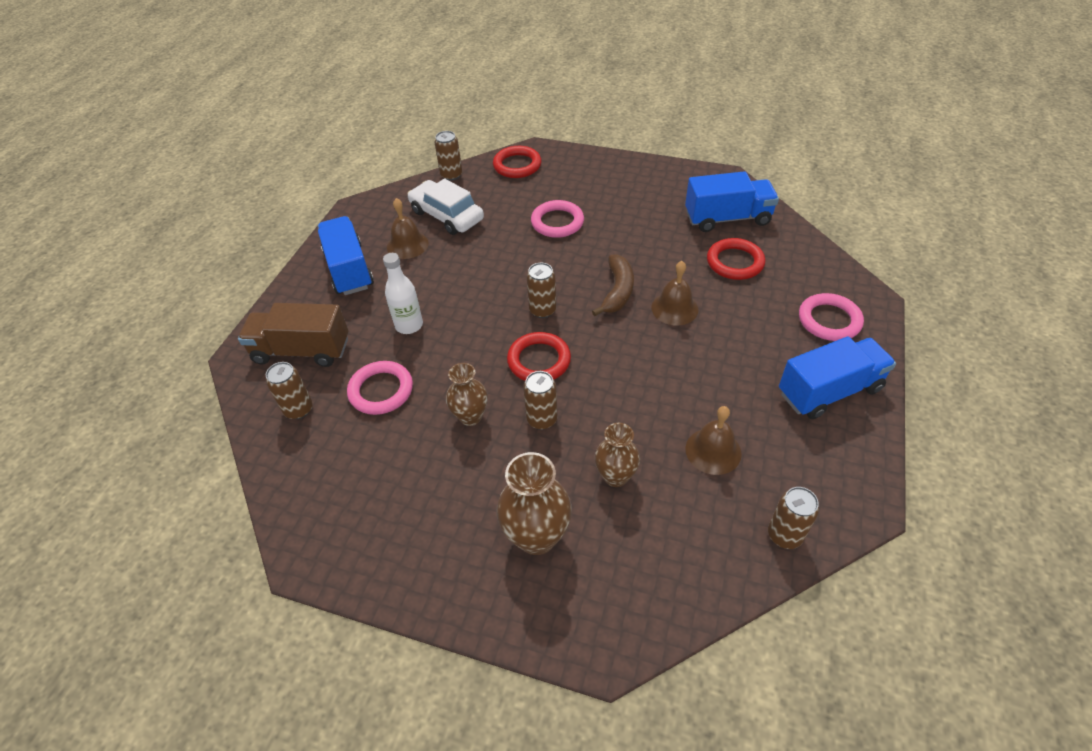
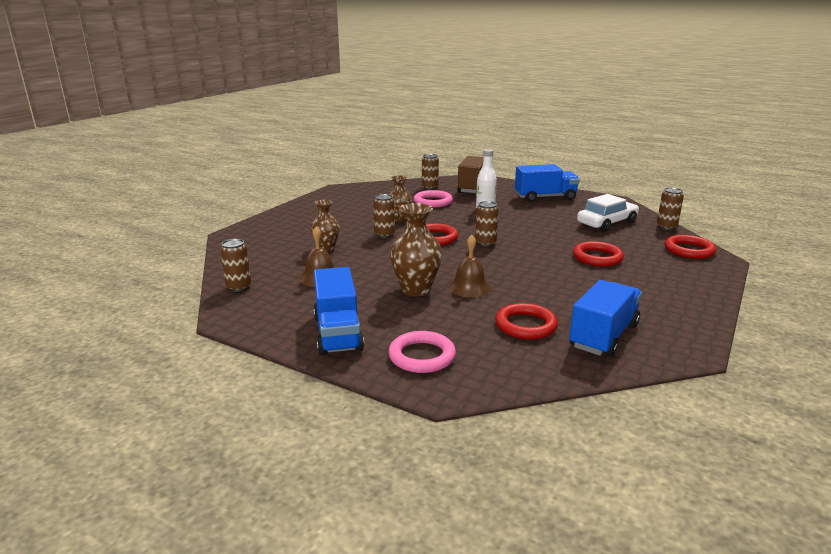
camera: 100 degrees right, 25 degrees down
brown bell [387,198,429,259] -> none
brown vase [496,452,572,555] -> brown vase moved to [390,203,442,296]
pink ring [531,200,584,238] -> red ring [573,241,624,266]
brown banana [592,254,634,316] -> none
blue truck [685,171,779,232] -> blue truck turned 150 degrees counterclockwise [569,280,642,357]

